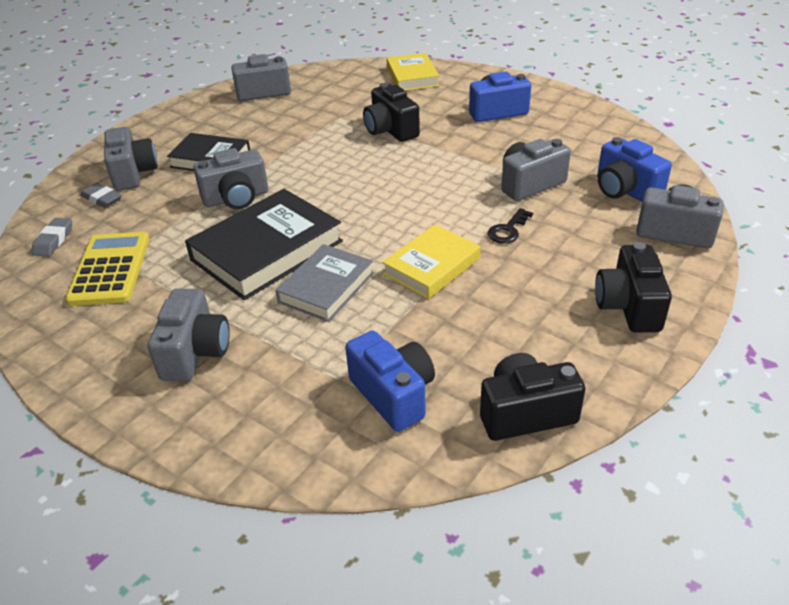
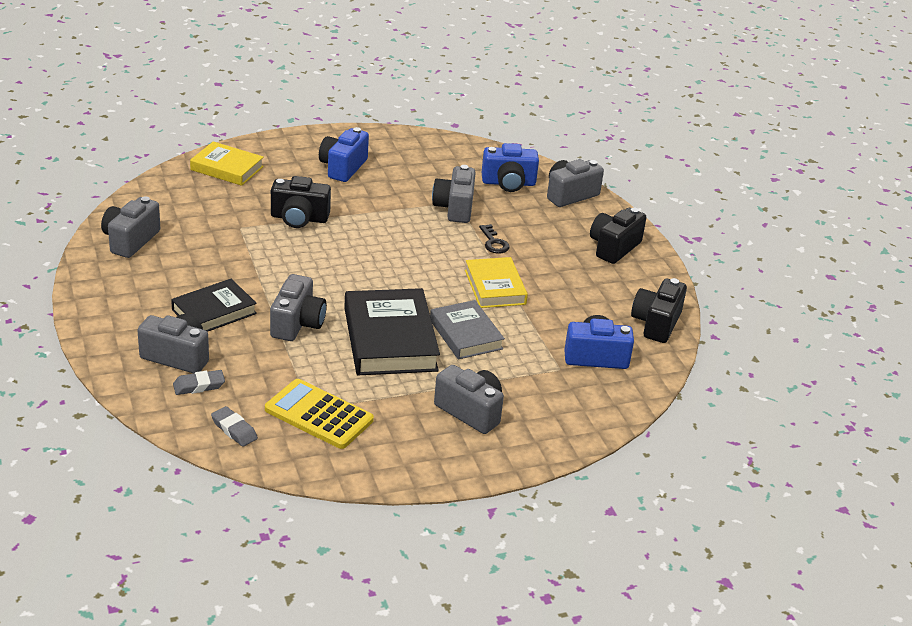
camera: 60 degrees left, 5 degrees down
black camera [595,242,672,332] -> black camera turned 90 degrees clockwise [590,208,647,264]

